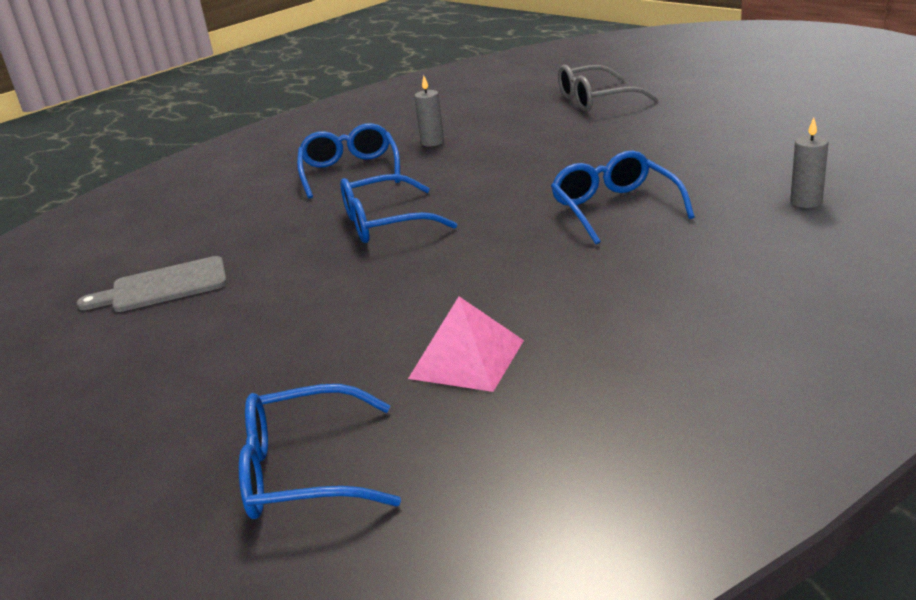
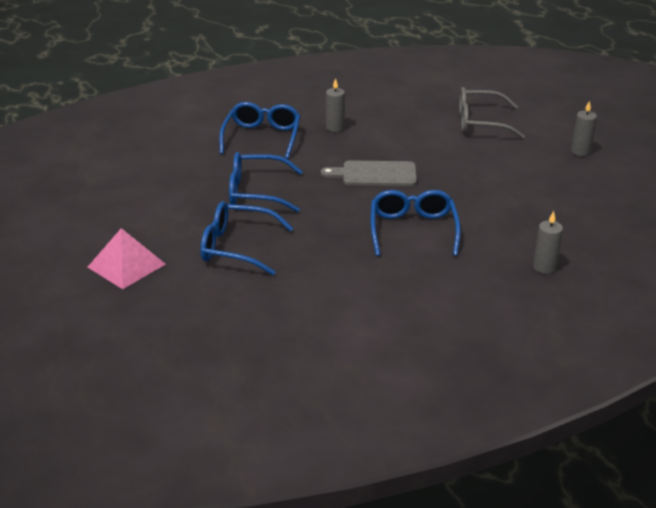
camera: 15 degrees right, 5 degrees up
grey cutting board [77,256,227,312] -> grey cutting board moved to [321,160,417,186]
blue glasses [239,384,401,519] -> blue glasses moved to [201,201,293,275]
pink pyramid [408,296,524,392] -> pink pyramid moved to [88,228,166,289]
none -> grey candle [571,100,597,156]

